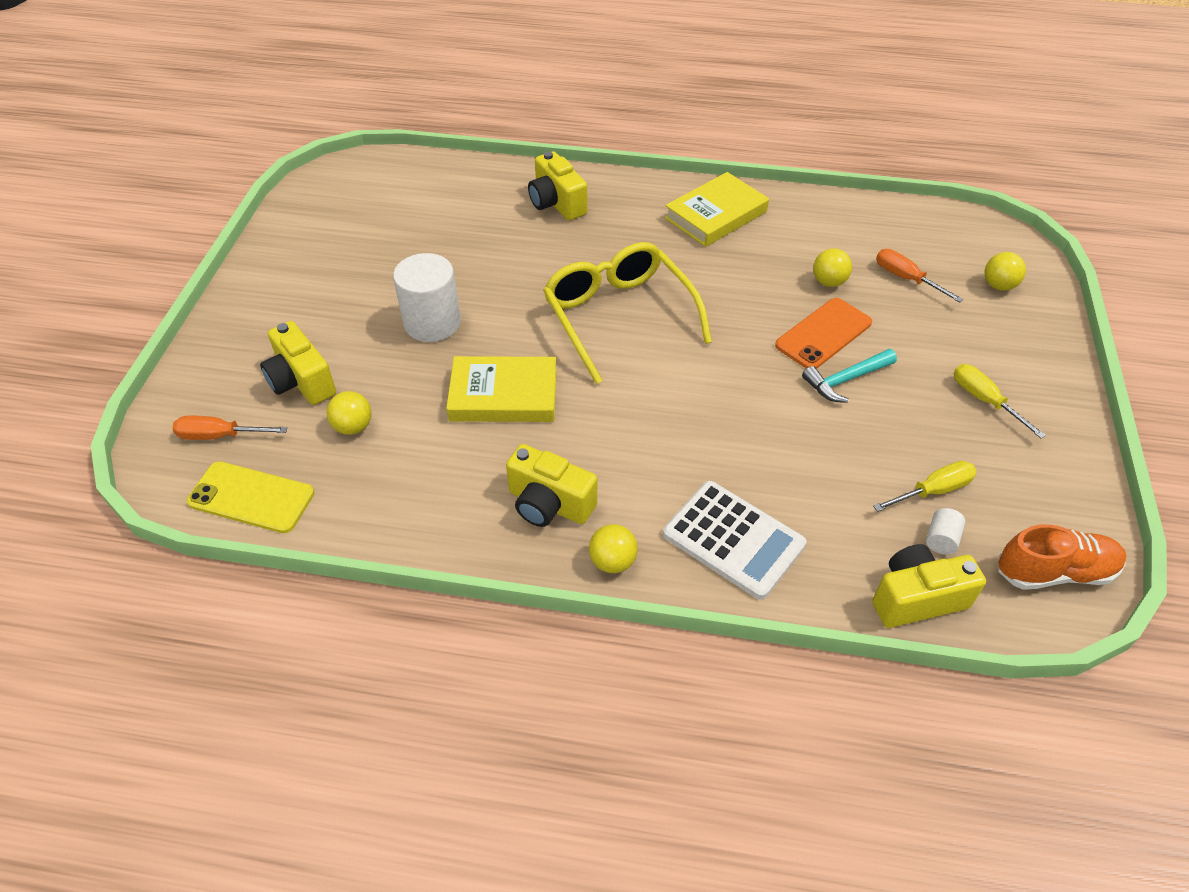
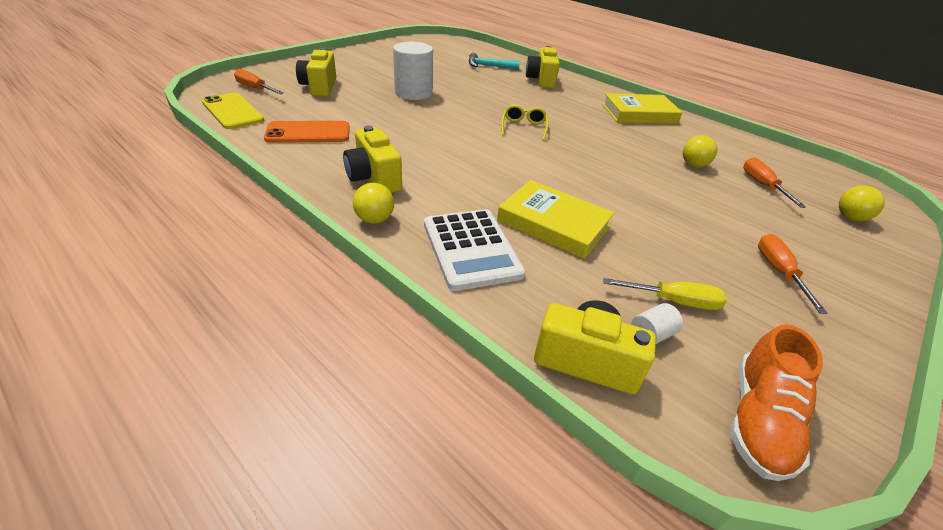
camera: 30 degrees right, 10 degrees down
yellow ball [327,391,371,435] -> none
yellow book [446,356,557,422] -> yellow book moved to [497,180,614,259]
yellow glasses [543,242,712,384] -> yellow glasses [501,105,549,141], size x0.45
orange phone [775,298,872,369] -> orange phone moved to [264,121,350,143]
turquoise hammer [802,349,897,403] -> turquoise hammer moved to [468,53,520,70]
yellow screwdriver [954,364,1046,439] -> orange screwdriver [758,234,827,314]
orange shoe [998,524,1127,590] -> orange shoe turned 90 degrees clockwise [730,324,823,481]

